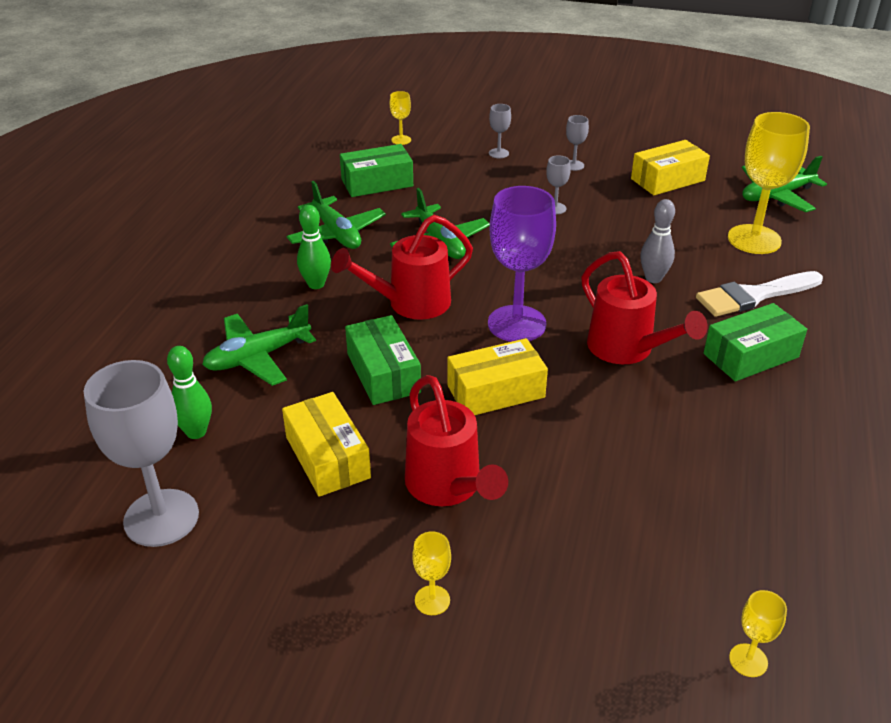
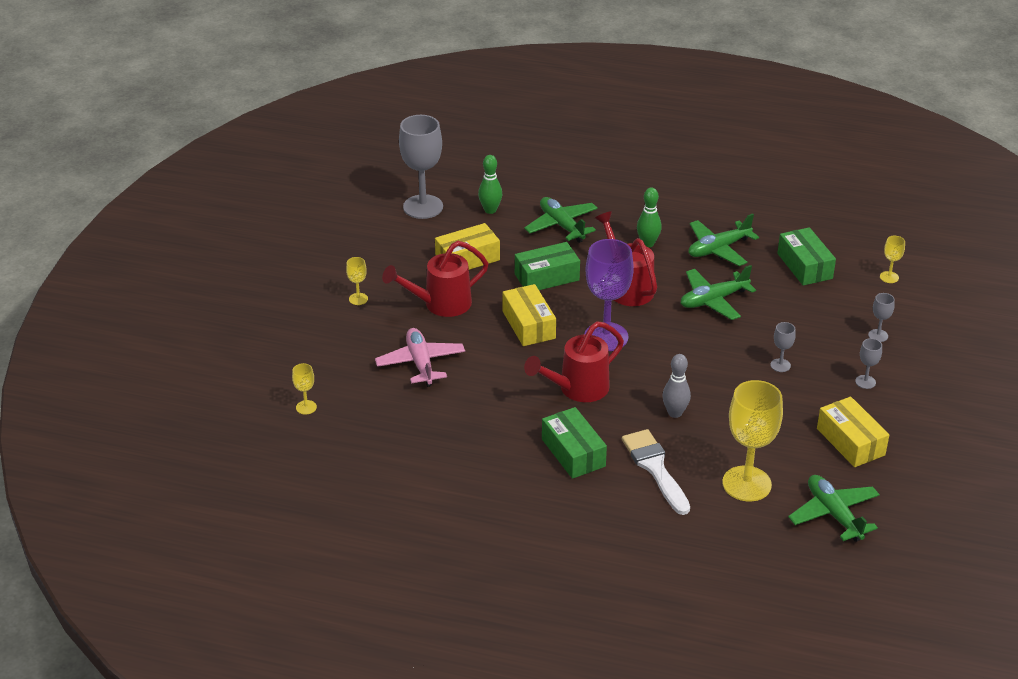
camera: 90 degrees right, 0 degrees up
none -> pink plane [375,328,465,387]

